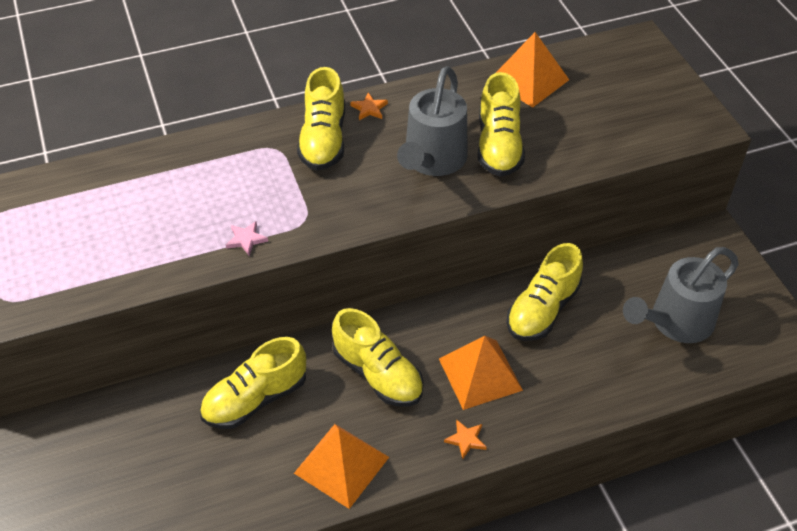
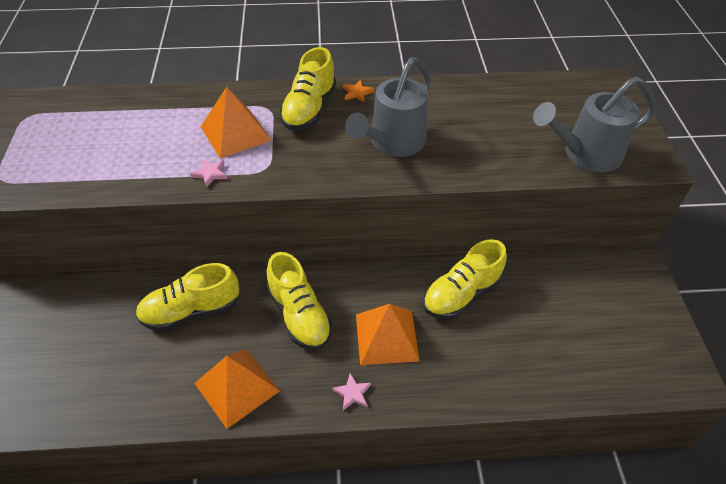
camera: 15 degrees right, 0 degrees up
orange star [444,419,487,459] -> pink star [332,373,371,410]
yellow shoe [478,72,525,177] -> none
orange pyramid [496,32,569,108] -> orange pyramid moved to [201,87,272,159]
grey watering can [623,247,739,343] -> grey watering can moved to [533,77,656,172]

